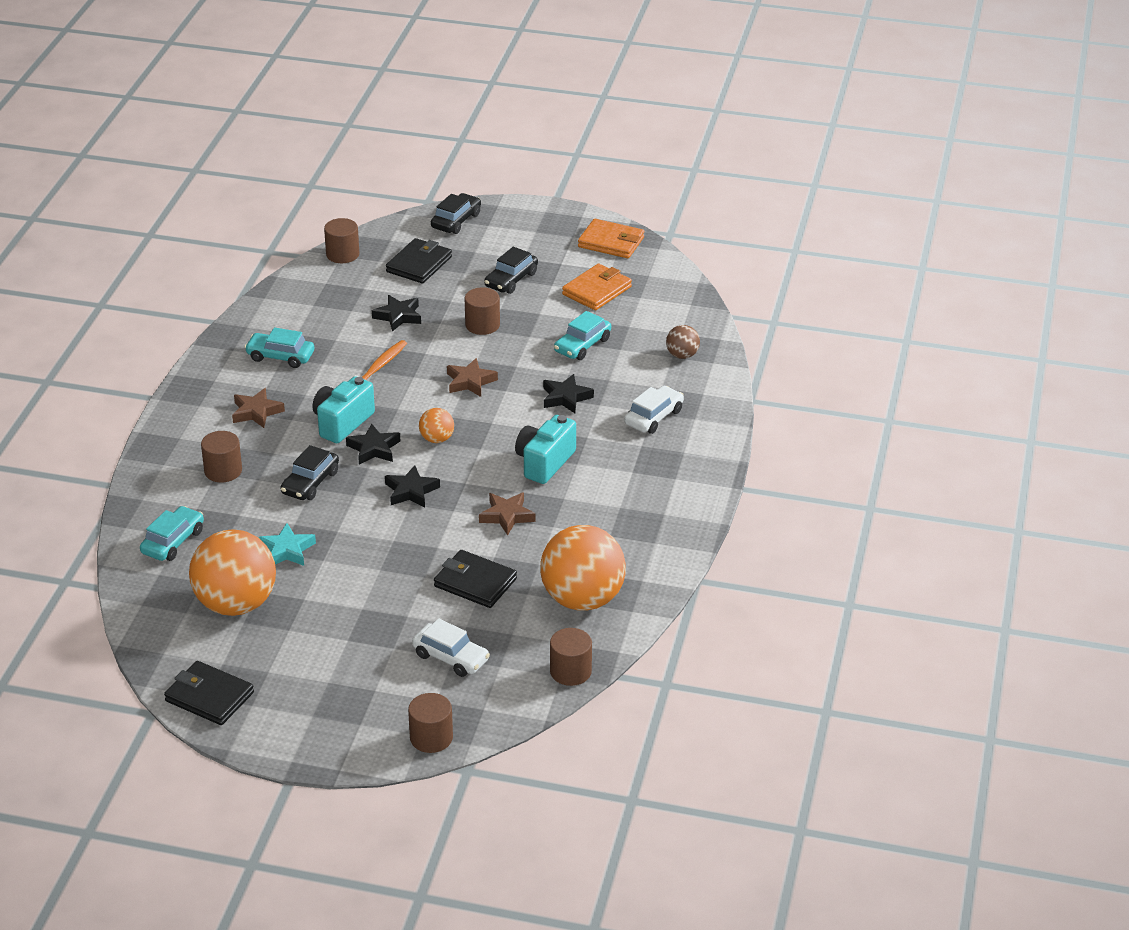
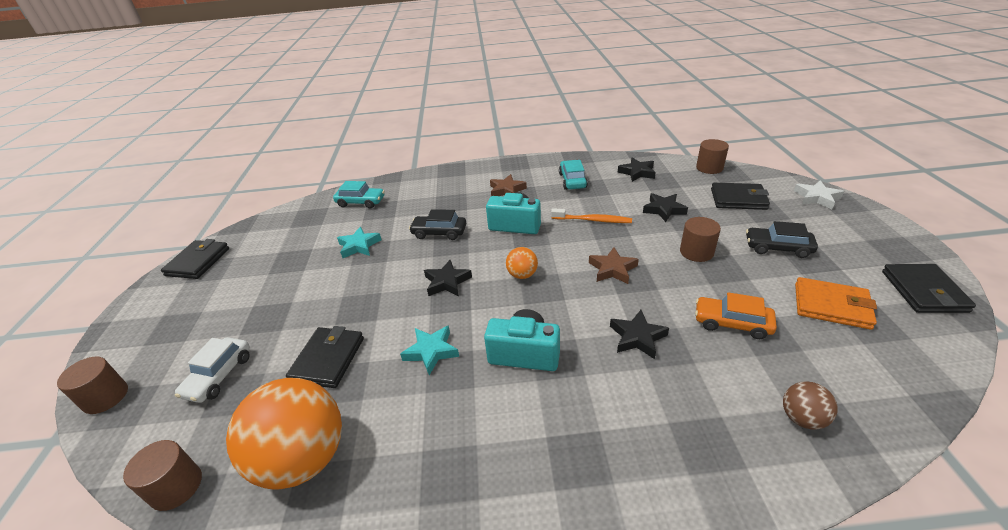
camera: 75 degrees right, 0 degrees up
orange ball [189,529,276,616] -> none
brown cylinder [201,431,242,482] -> none
black star [346,423,400,464] -> black star moved to [618,158,656,182]
black car [431,193,481,234] -> white star [794,180,844,209]
brown star [479,492,536,536] -> turquoise star [400,325,459,375]
turquoise car [554,311,611,360] -> orange car [695,292,777,339]
orange wallet [578,219,644,259] -> black wallet [882,264,976,313]
white car [624,386,684,434] -> none

